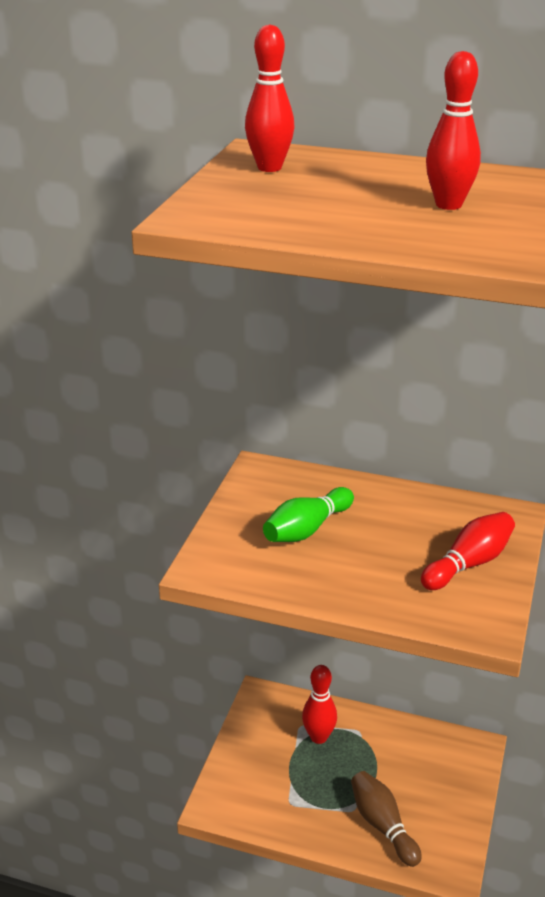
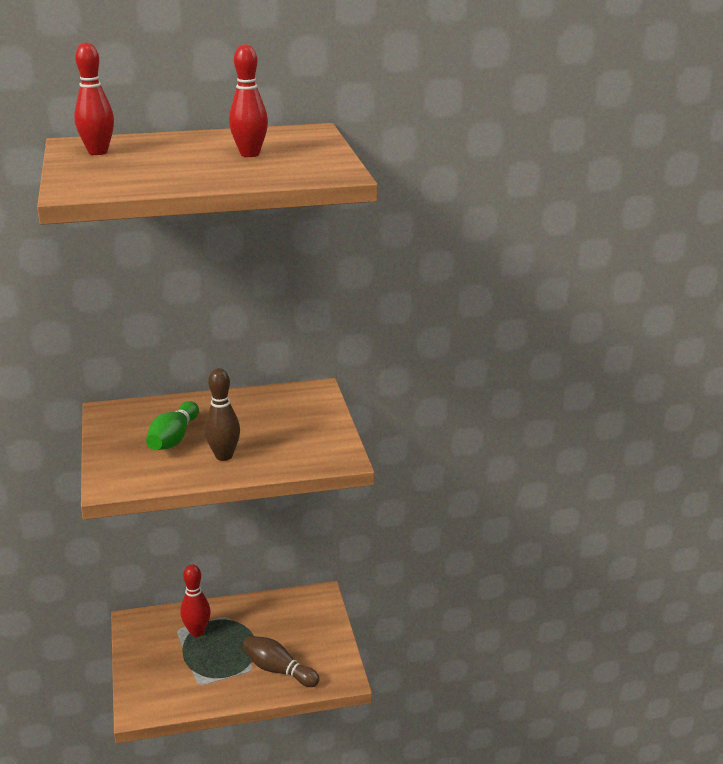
camera: 30 degrees left, 5 degrees down
red bowling pin [421,512,515,590] -> none
none -> brown bowling pin [205,368,240,461]

